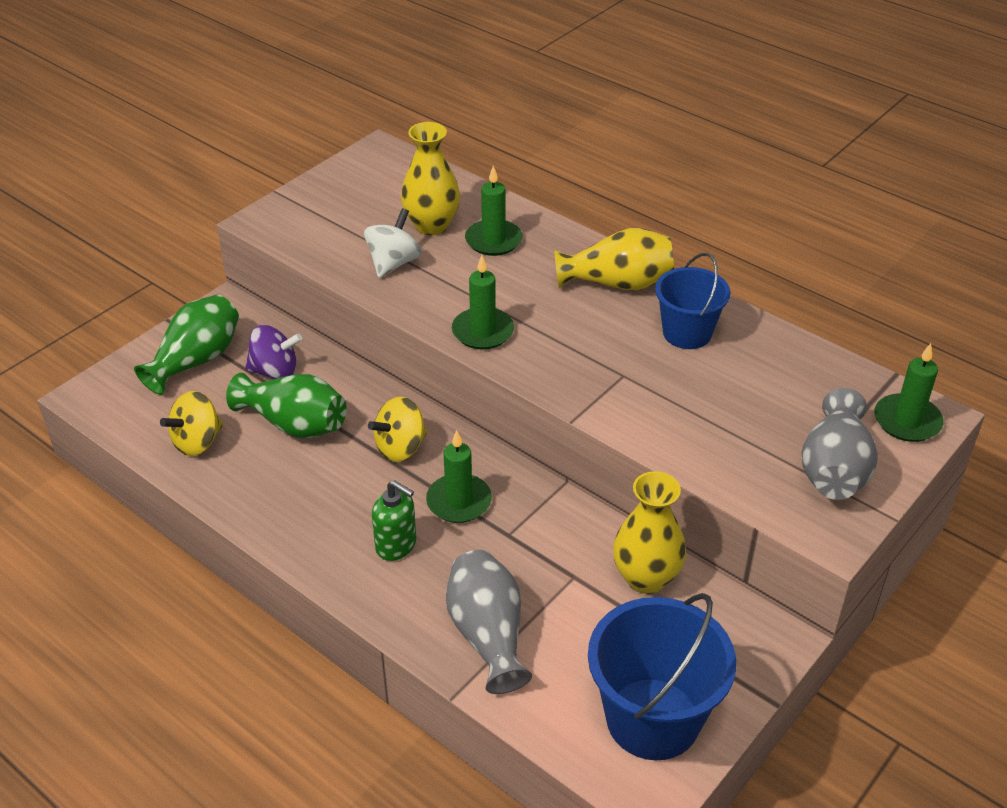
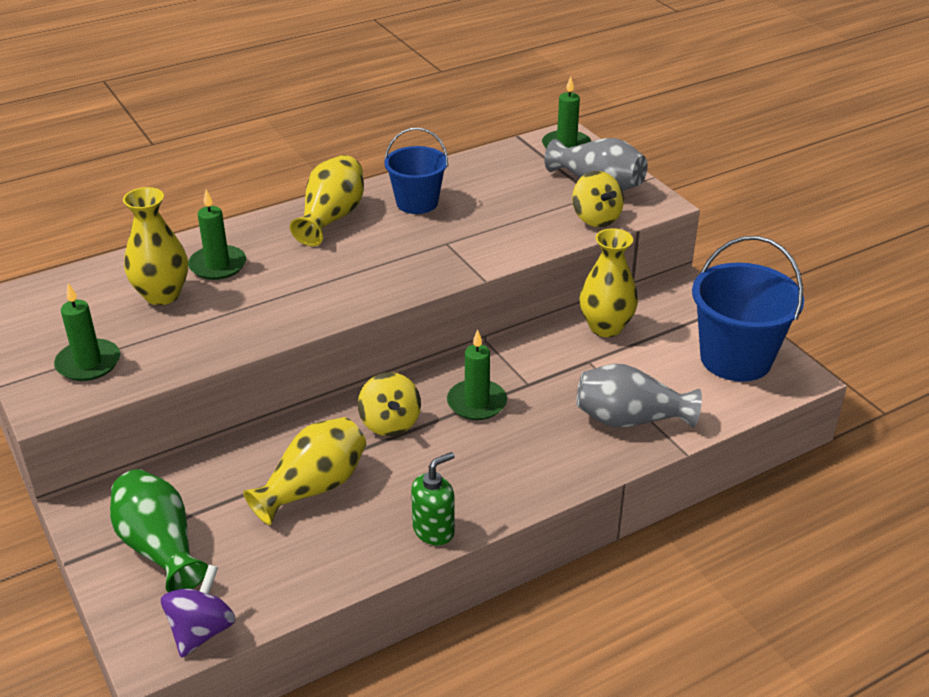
camera: 70 degrees left, 5 degrees down
yellow spinning top [160,391,223,456] -> yellow spinning top moved to [572,171,624,227]
green vase [226,373,347,438] -> yellow vase [243,417,366,525]
purple spinning top [245,325,302,379] -> purple spinning top moved to [161,565,236,658]
white spinning top [364,208,421,278] -> none
green soap dispenser [372,480,416,561] -> green soap dispenser moved to [411,452,455,545]
green candle [452,255,514,349] -> green candle moved to [54,283,120,381]

